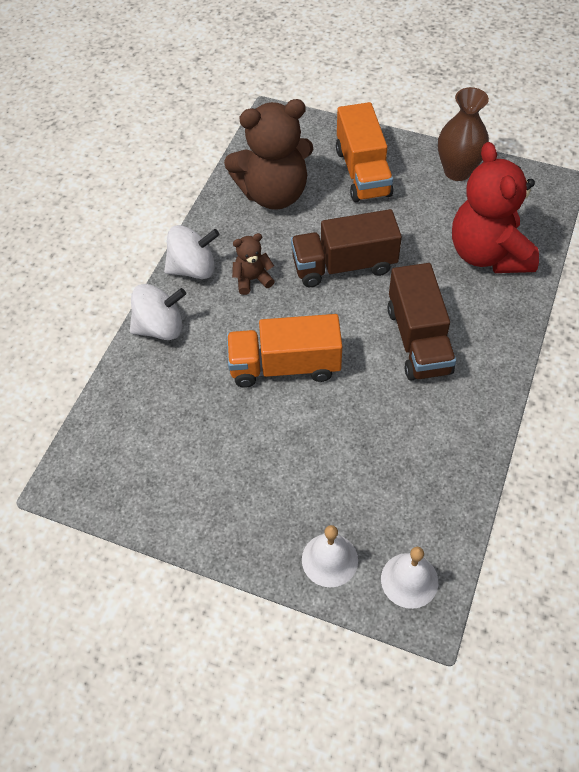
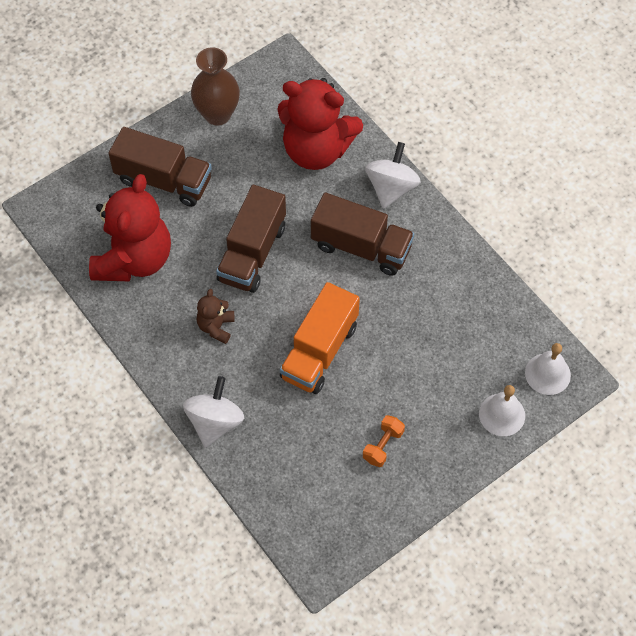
camera: 60 degrees left, 5 degrees up
white spinning top [164,225,220,279] -> white spinning top moved to [365,142,421,209]
brown teddy bear [224,99,313,210] -> red teddy bear [89,174,171,281]
orange truck [336,102,393,202] -> brown truck [108,127,212,207]
none -> orange dumbbell [363,415,405,467]

